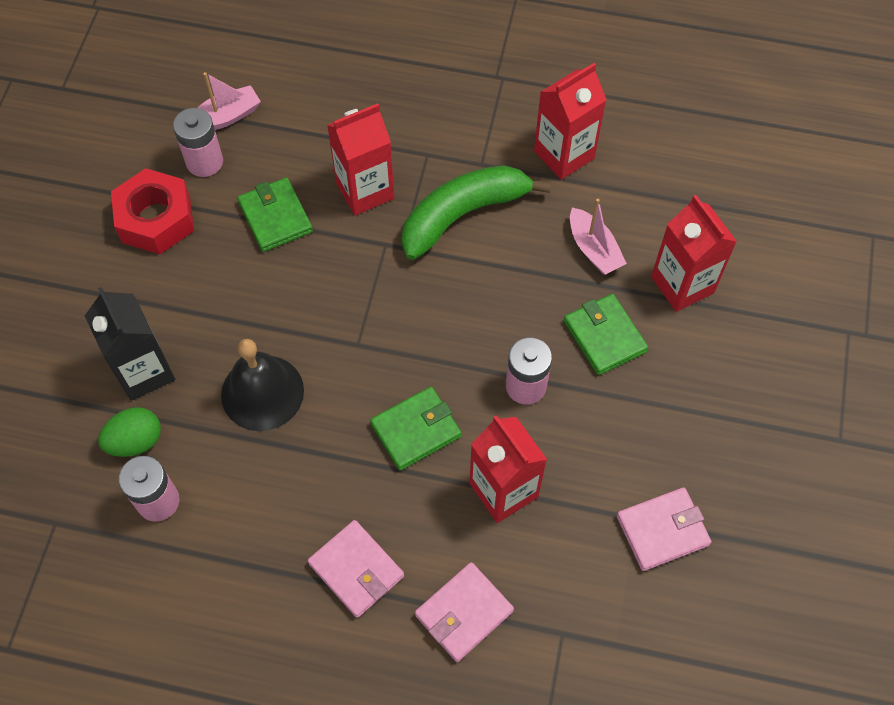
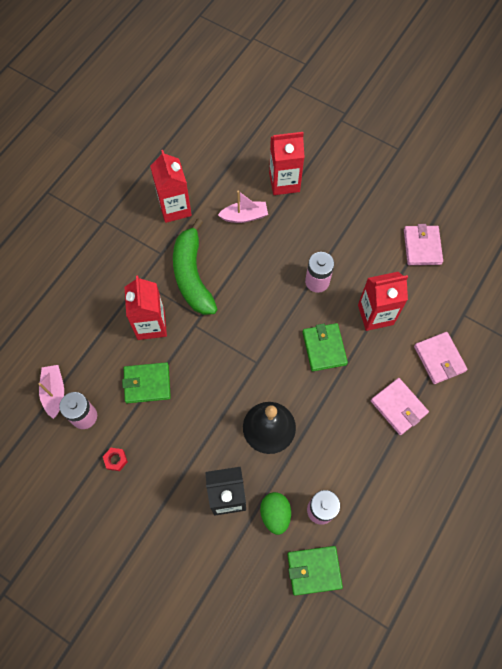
camera: 70 degrees left, 5 degrees up
red nut [111,168,194,254] -> red nut [103,448,128,471], size x0.41
pink wallet [308,520,404,618] -> pink wallet turned 75 degrees clockwise [371,378,429,435]
green wallet [564,294,648,375] -> green wallet moved to [287,546,343,596]

